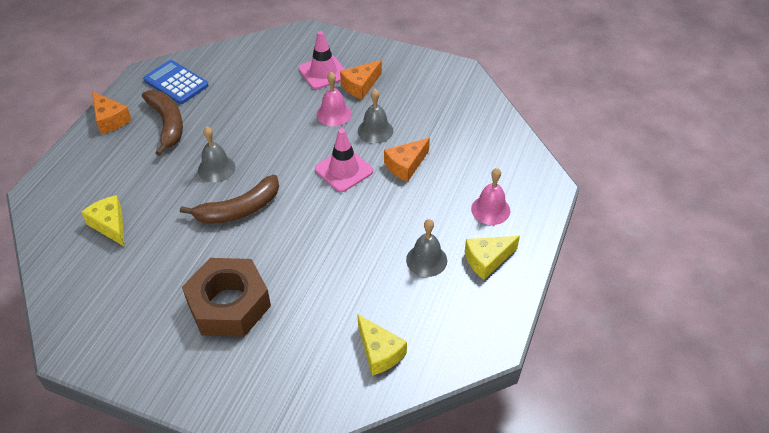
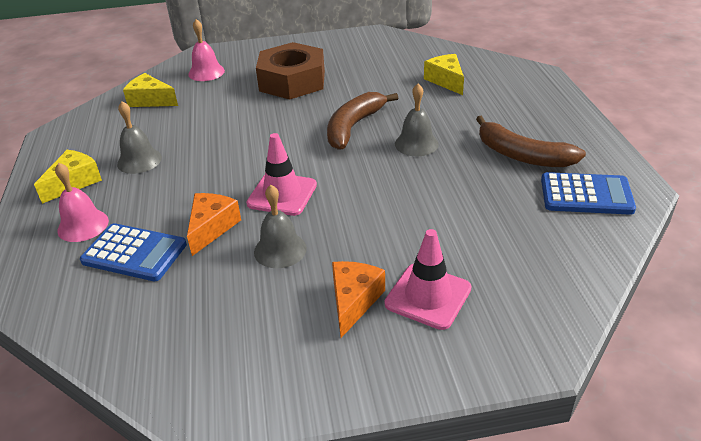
camera: 150 degrees right, 10 degrees down
yellow cheese [81,195,125,247] -> yellow cheese turned 135 degrees counterclockwise [424,54,464,95]
orange cheese [92,91,131,134] -> none
pink bell [317,72,352,126] -> pink bell moved to [188,19,225,81]
none -> blue calculator [80,223,187,281]

